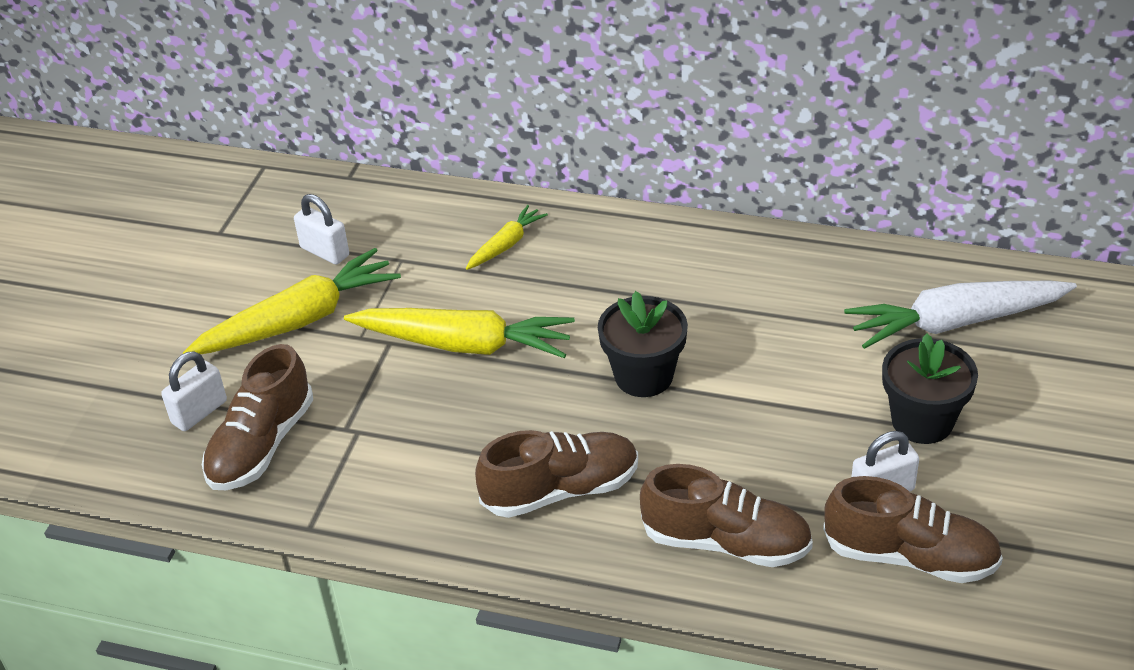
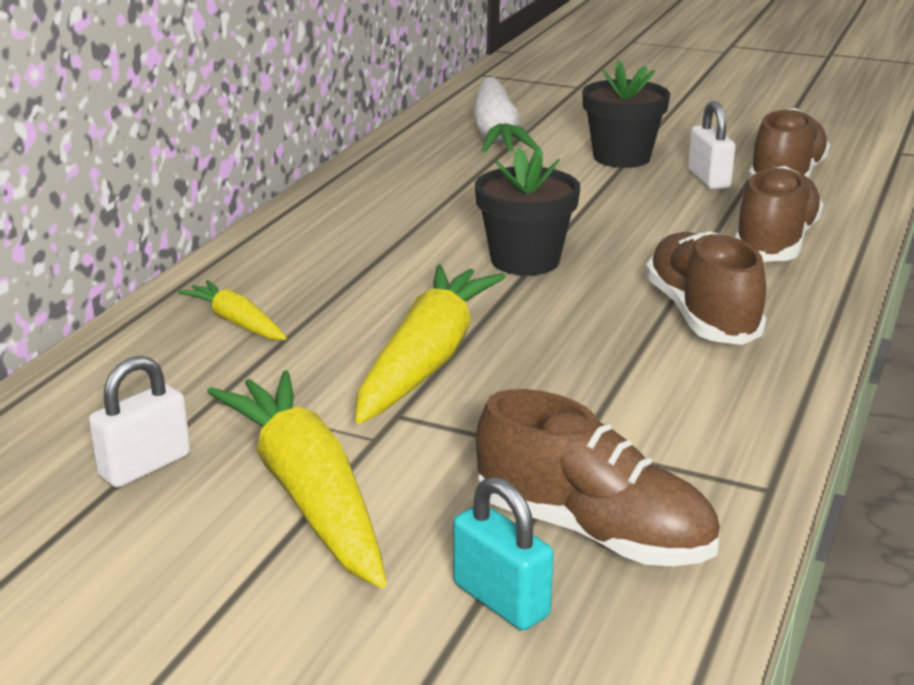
camera: 85 degrees left, 15 degrees down
white padlock [161,351,227,431] -> turquoise padlock [453,477,554,630]

